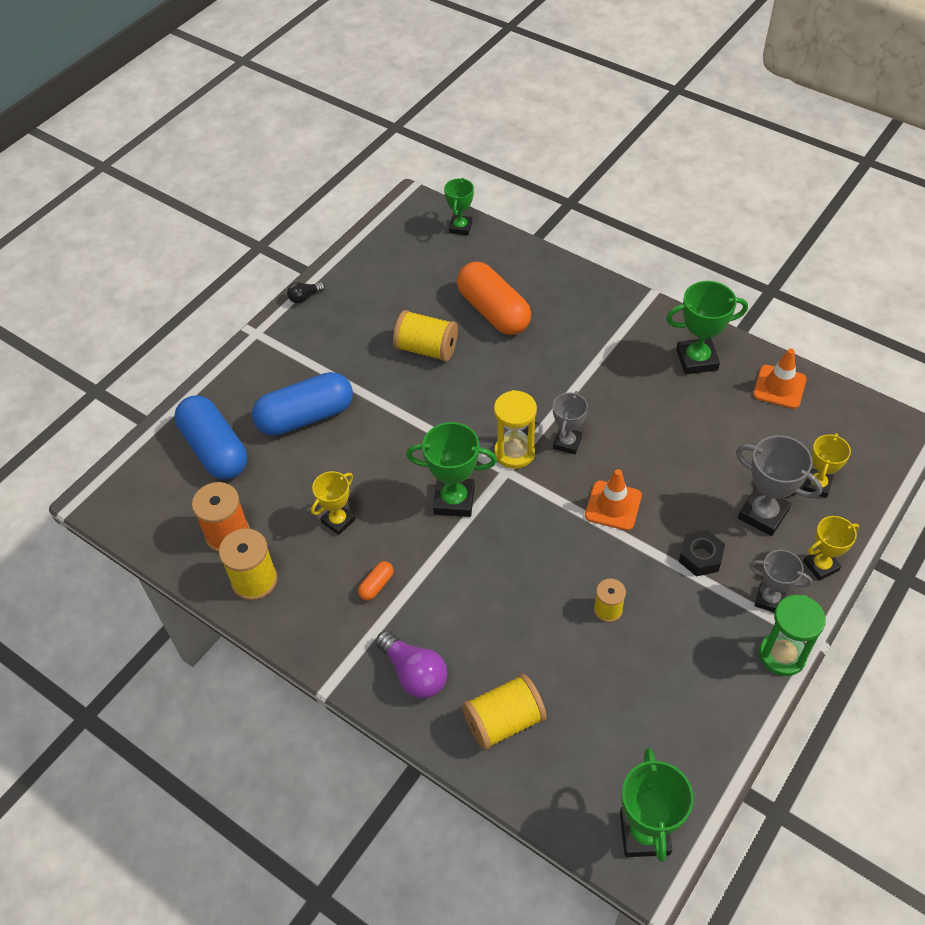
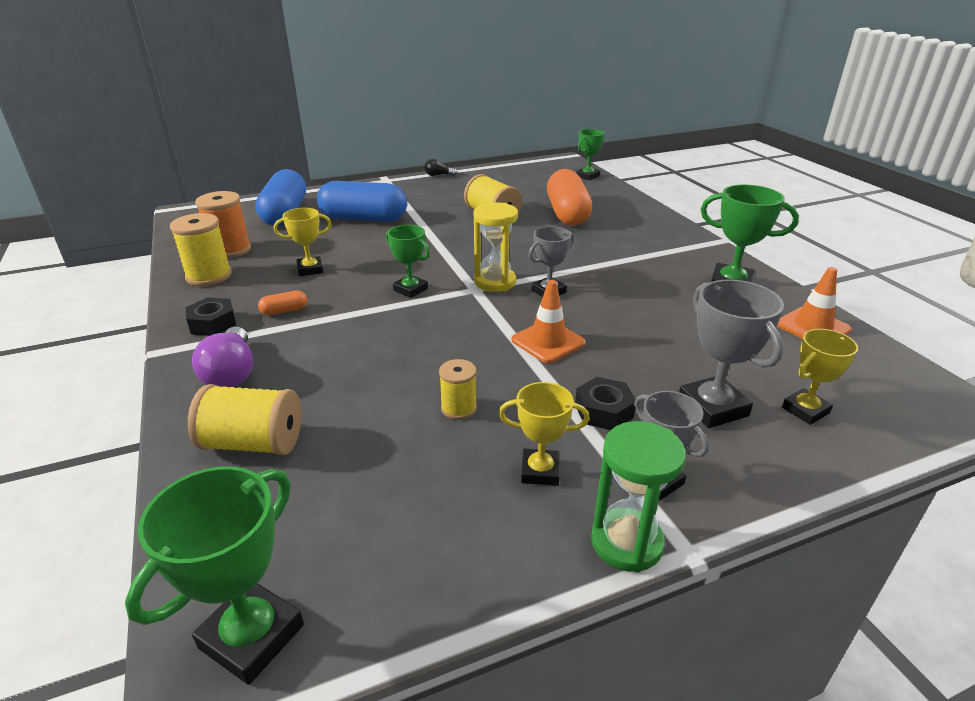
camera: 30 degrees right, 20 degrees down
green trophy [406,422,497,517] -> green trophy [386,225,430,298], size x0.65
yellow trophy [803,516,859,581] -> yellow trophy moved to [499,382,590,486]
none -> black nut [185,298,236,336]

